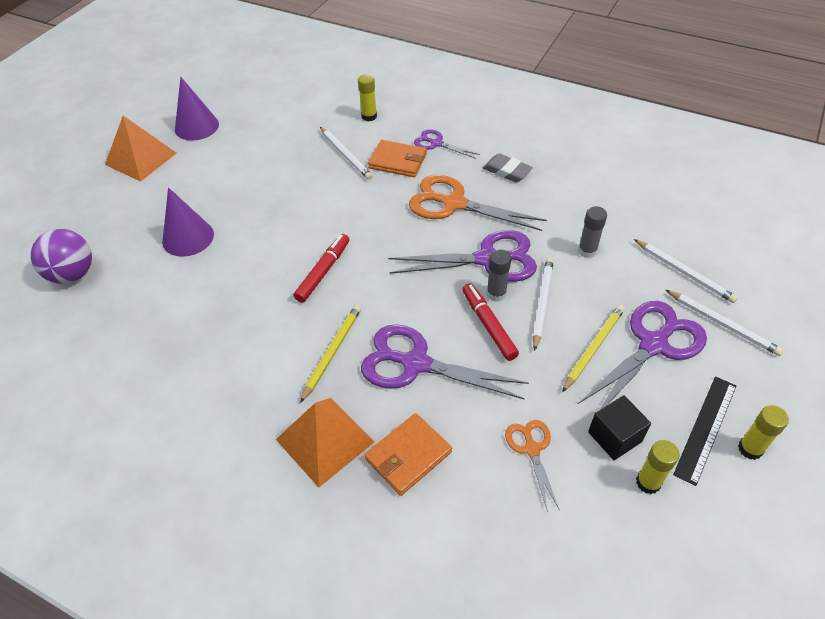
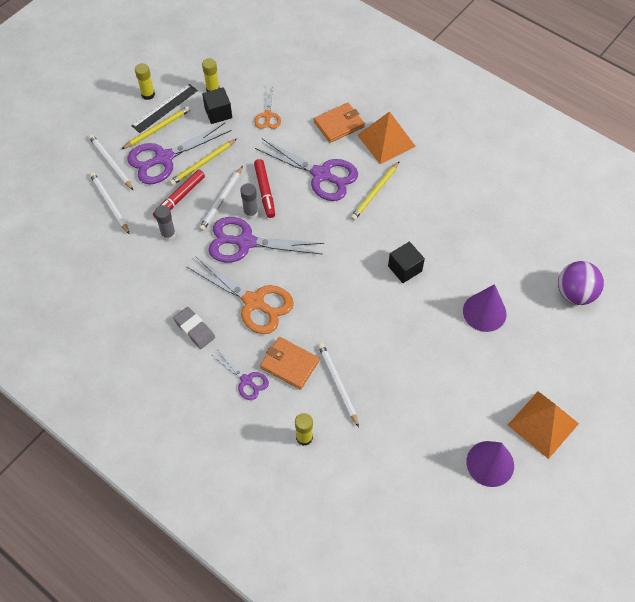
camera: 170 degrees left, 10 degrees up
red marker [293,234,349,303] -> red marker moved to [153,170,205,218]
none -> yellow pencil [122,106,191,149]
none -> black cube [388,242,425,283]

